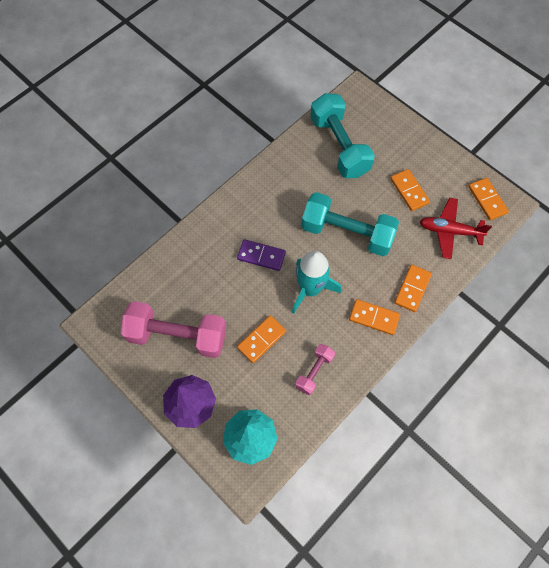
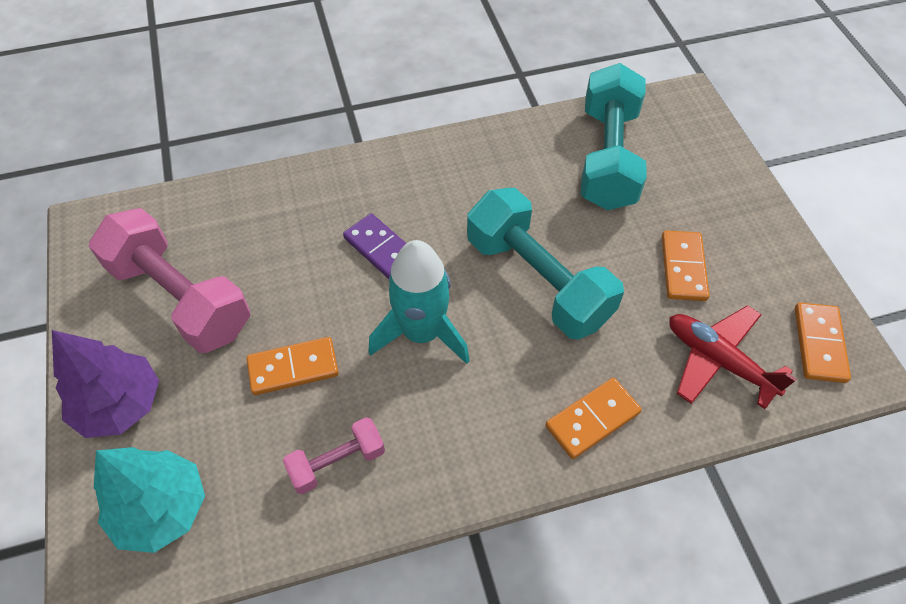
camera: 30 degrees right, 10 degrees down
orange domino [349,299,400,335] -> none

